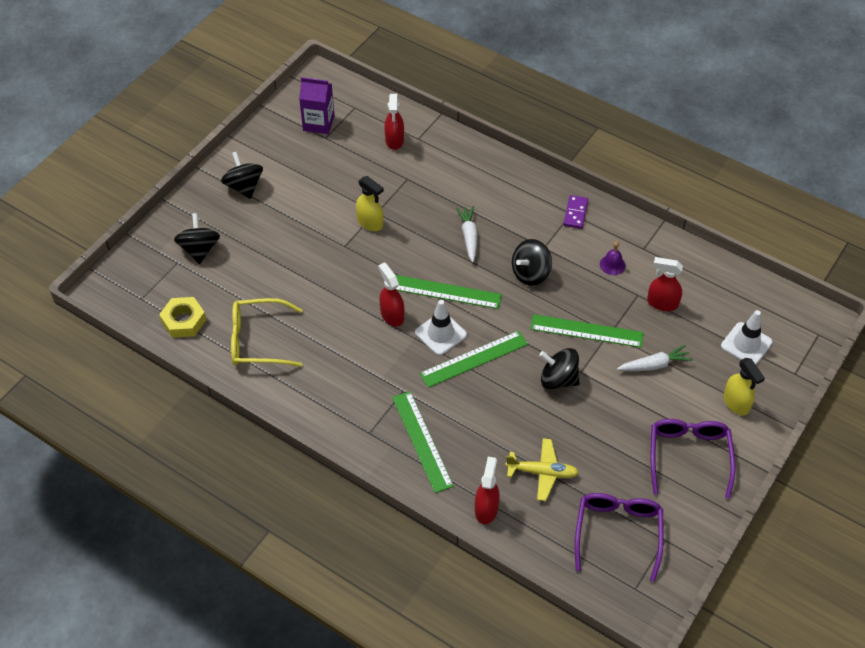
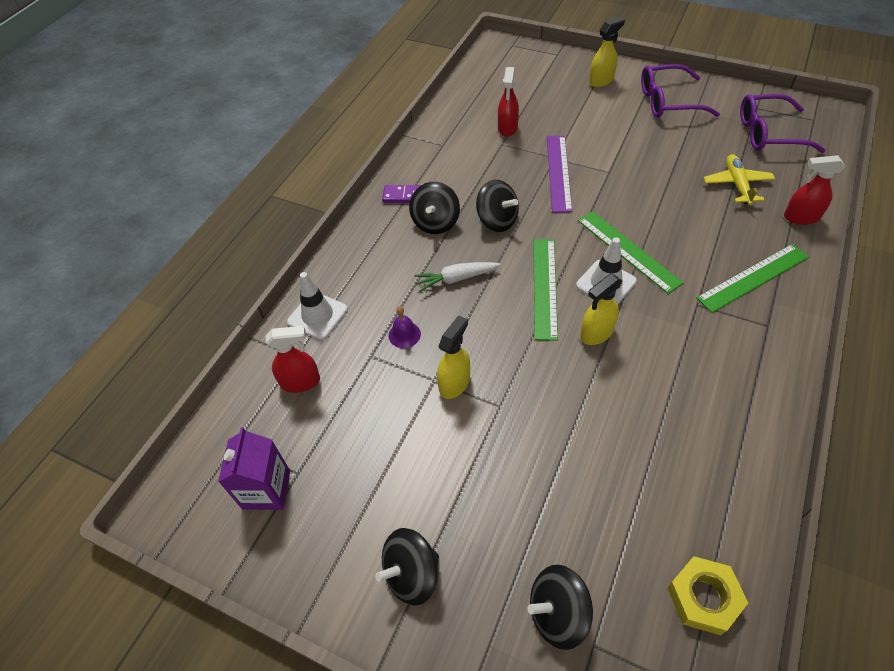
camera: 95 degrees left, 0 degrees up
yellow glasses [231,298,302,367] -> none
red spray bottle [378,262,404,327] -> yellow spray bottle [580,274,622,345]
green ruler [531,314,644,348] -> purple ruler [547,136,572,212]
black spinning top [539,348,580,390] -> black spinning top moved to [409,182,460,234]
purple bell [600,241,626,275] -> purple bell moved to [388,306,421,348]
white carrot [617,345,693,371] -> none
white traffic cone [721,310,772,365] -> white traffic cone moved to [287,272,348,340]

